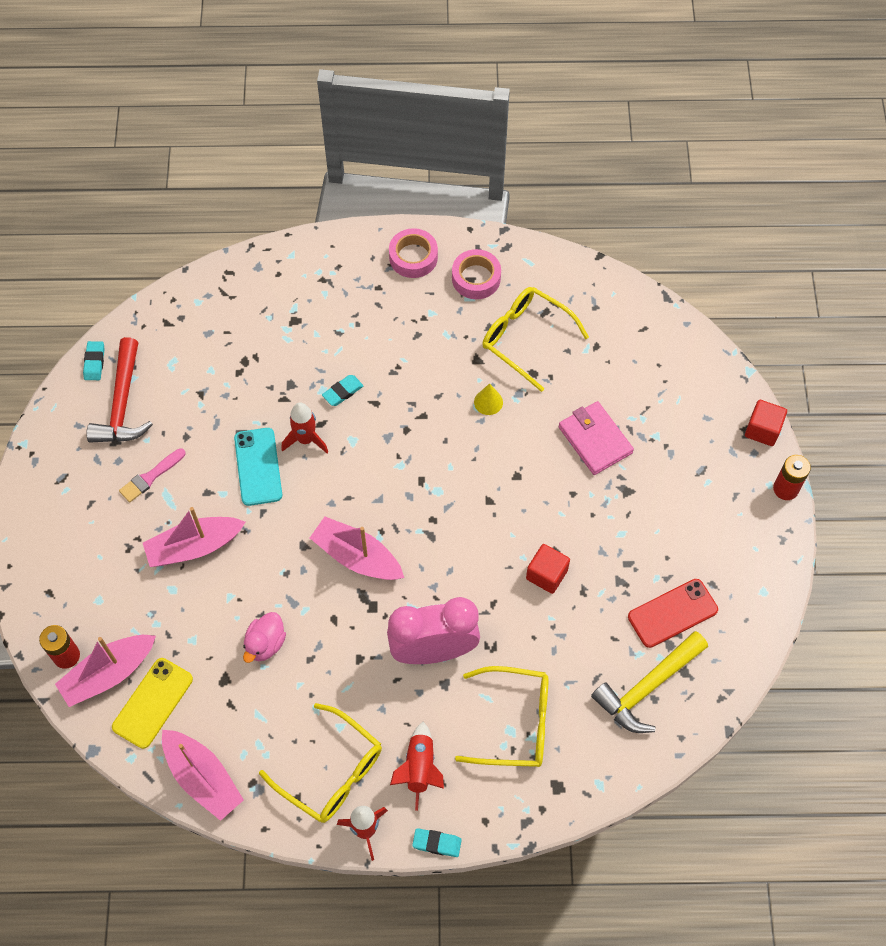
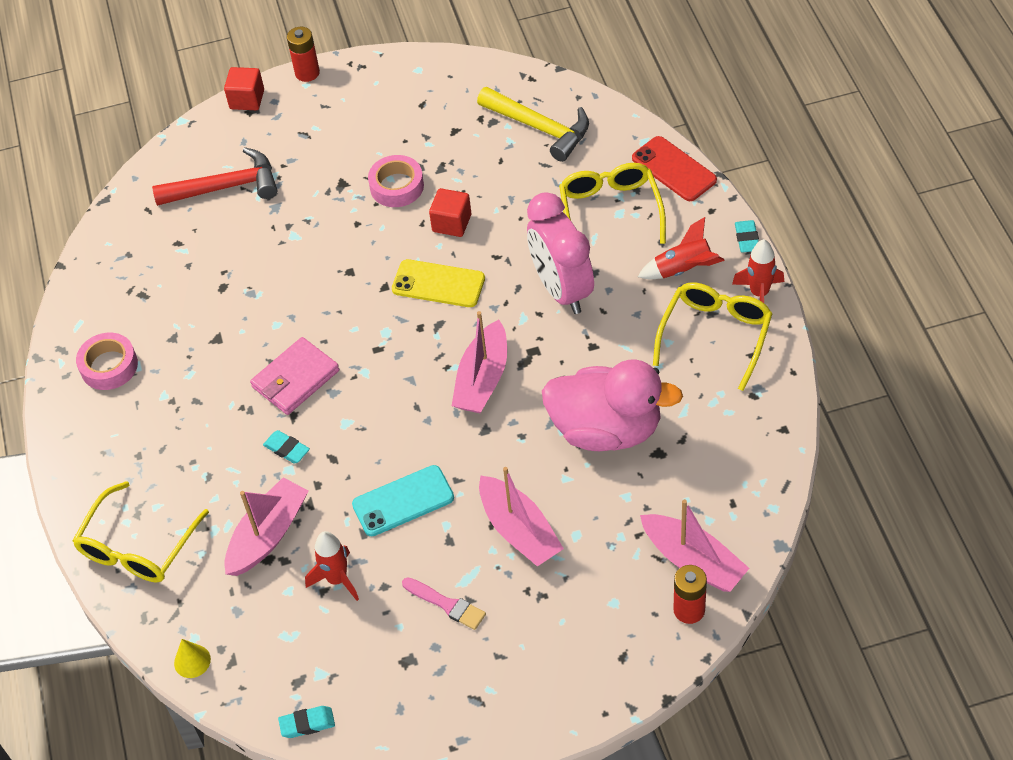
camera: 100 degrees left, 10 degrees down
red hammer [86,337,153,443] -> red hammer moved to [152,147,277,206]
yellow phone [112,658,193,749] -> yellow phone moved to [392,259,485,307]
pink boat [162,730,244,821] -> pink boat moved to [224,478,309,576]
pink duck [243,612,286,663] -> pink duck [542,360,683,451], size x2.11
red rocket [281,402,328,453] -> red rocket moved to [305,531,359,601]
pink tape [389,228,438,278] -> pink tape moved to [368,155,424,207]
yellow cone [474,383,503,415] -> yellow cone moved to [174,639,211,678]
yellow glasses [482,287,589,392] -> yellow glasses moved to [72,481,209,583]
pink wallet [558,401,634,475] -> pink wallet moved to [250,337,339,415]
red phone [628,579,718,648] -> red phone moved to [632,136,717,201]

